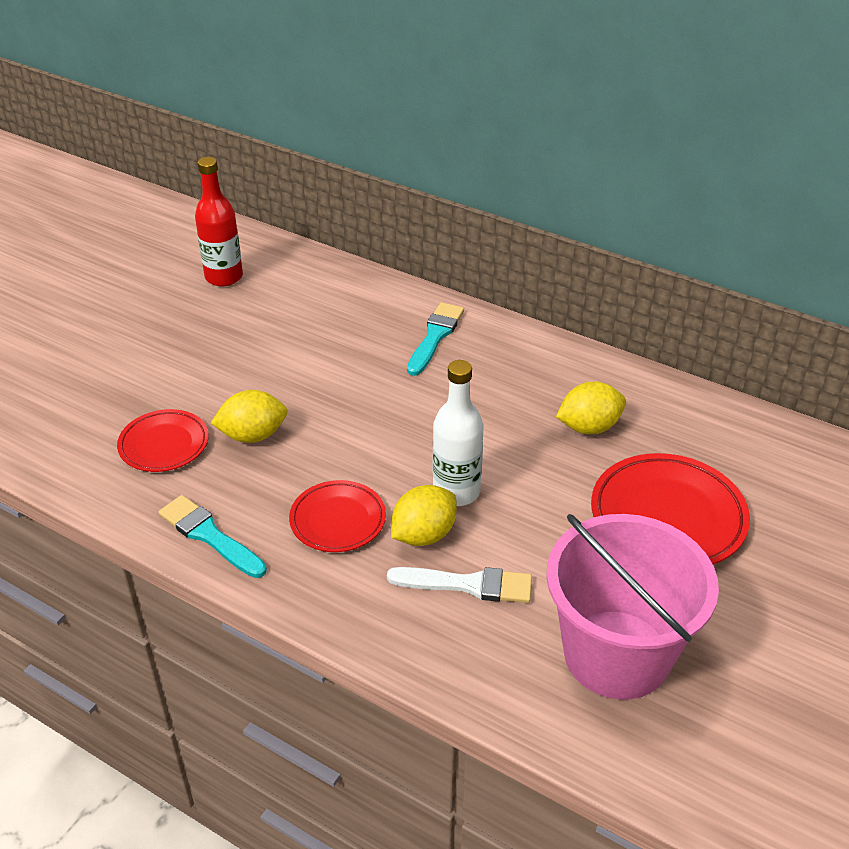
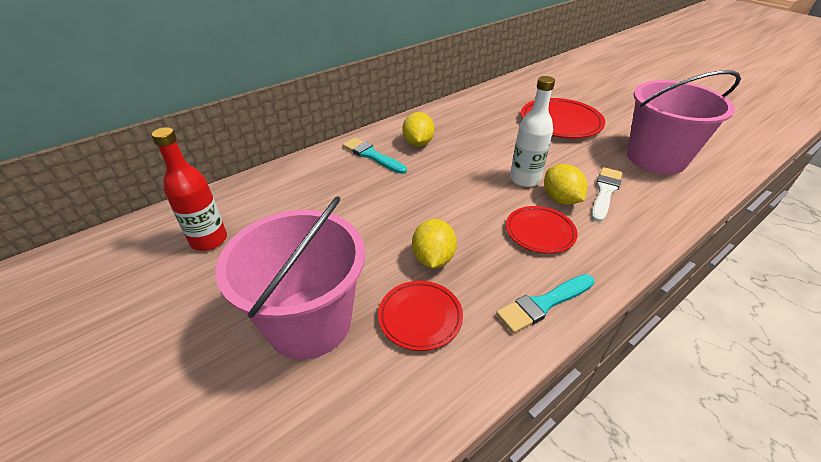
camera: 70 degrees left, 0 degrees up
yellow lemon [556,382,626,434] -> yellow lemon moved to [402,112,435,147]
none -> pink bucket [215,196,365,360]

